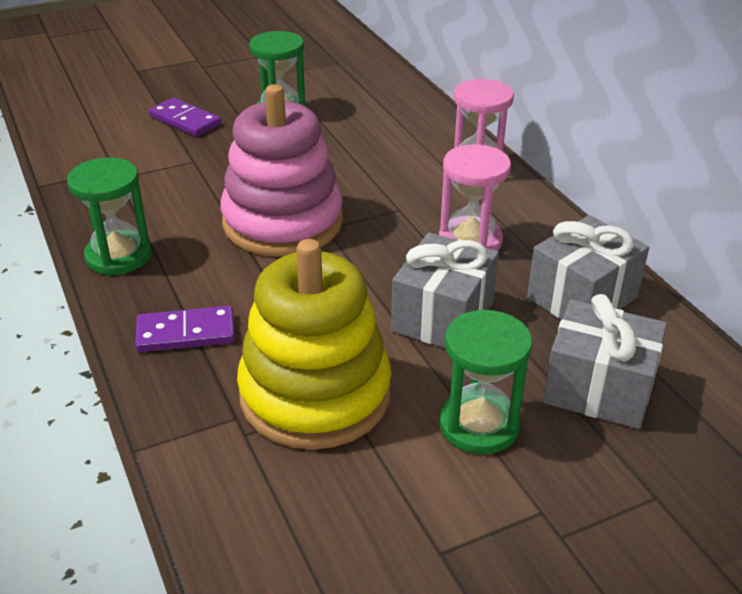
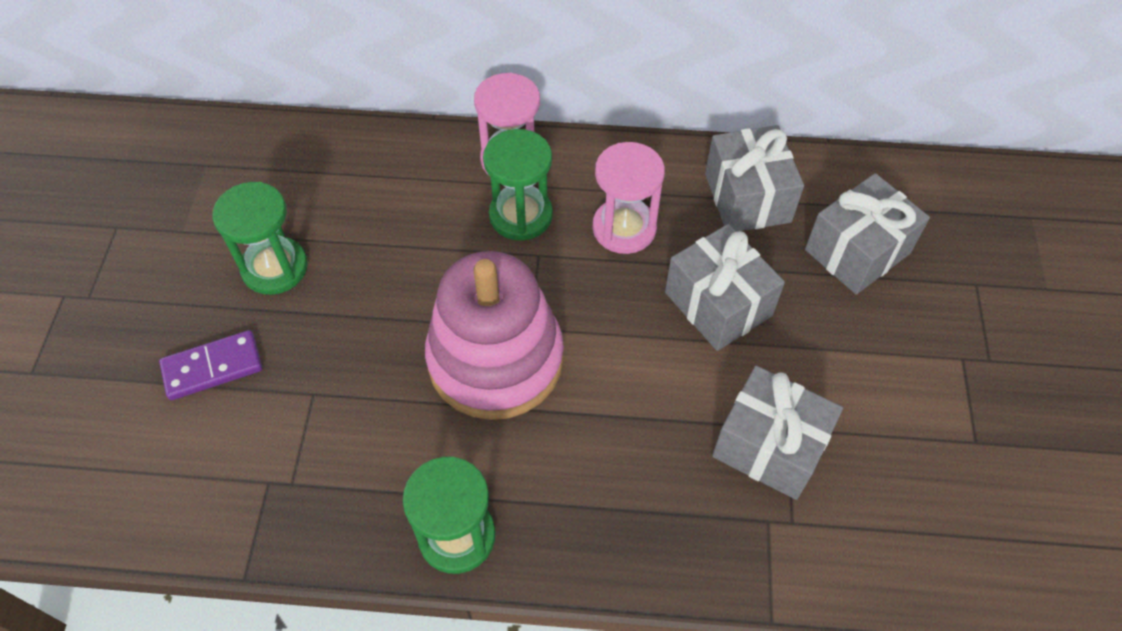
camera: 60 degrees left, 20 degrees up
purple domino [135,306,235,352] -> none
yellow stacking toy [237,239,391,450] -> grey gift [712,366,843,500]
green hourglass [439,309,533,454] -> green hourglass moved to [483,129,553,241]

